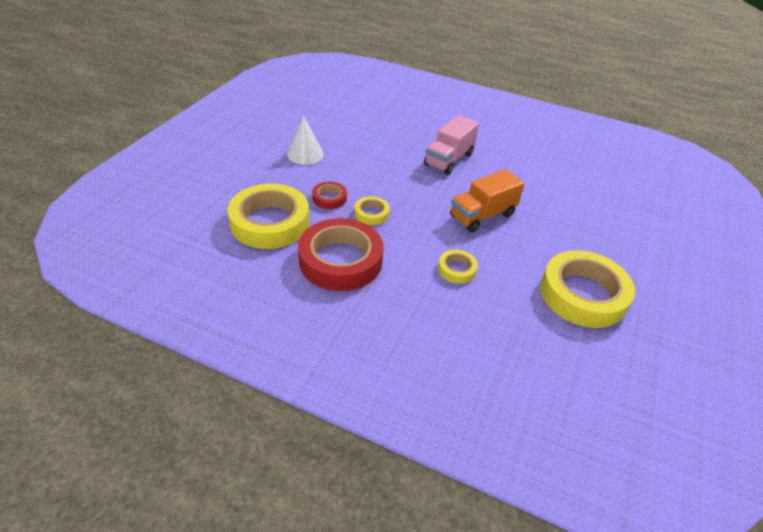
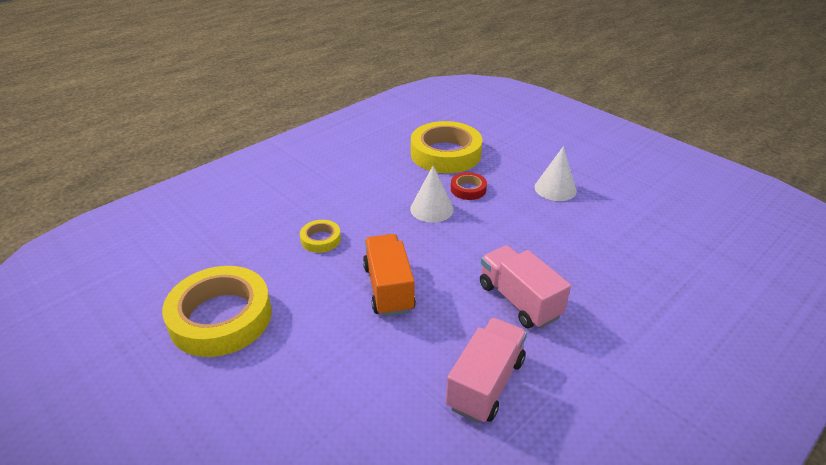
camera: 115 degrees right, 5 degrees down
red tape [298,218,384,291] -> none
yellow tape [354,196,390,225] -> white cone [410,166,454,223]
none -> pink truck [446,318,527,423]

